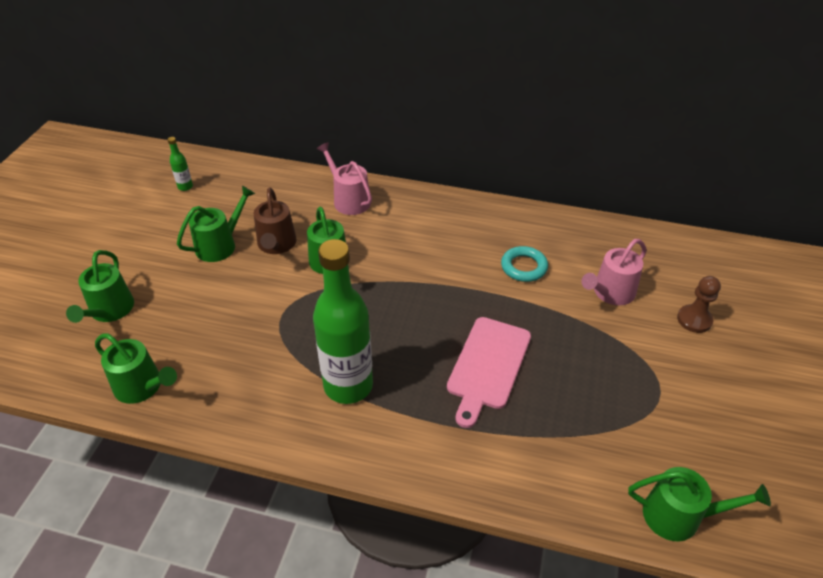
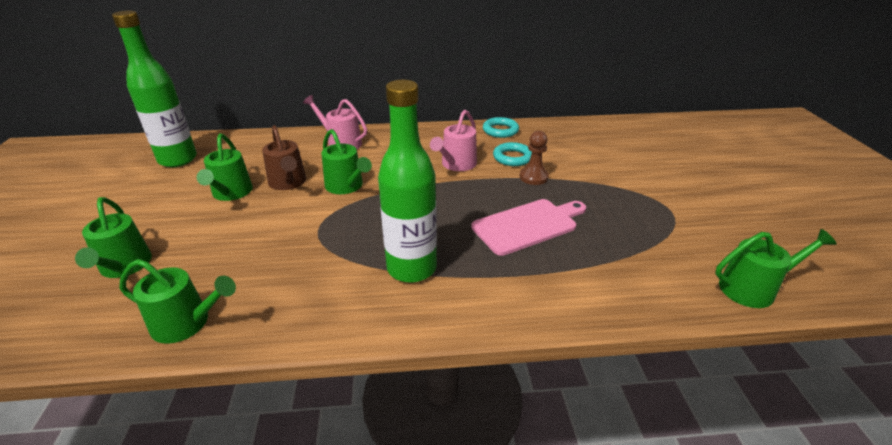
camera: 20 degrees left, 10 degrees down
green bottle [167,137,193,191] -> green bottle [112,11,197,167], size x2.50
green watering can [177,186,255,262] -> green watering can turned 150 degrees clockwise [196,133,253,201]
pink cutting board [447,317,531,428] -> pink cutting board turned 120 degrees counterclockwise [471,199,586,256]
pink watering can [581,239,646,305] -> pink watering can moved to [430,110,477,171]
brown pawn [677,276,721,333] -> brown pawn moved to [520,131,549,185]
none -> turquoise ring [483,117,519,138]

